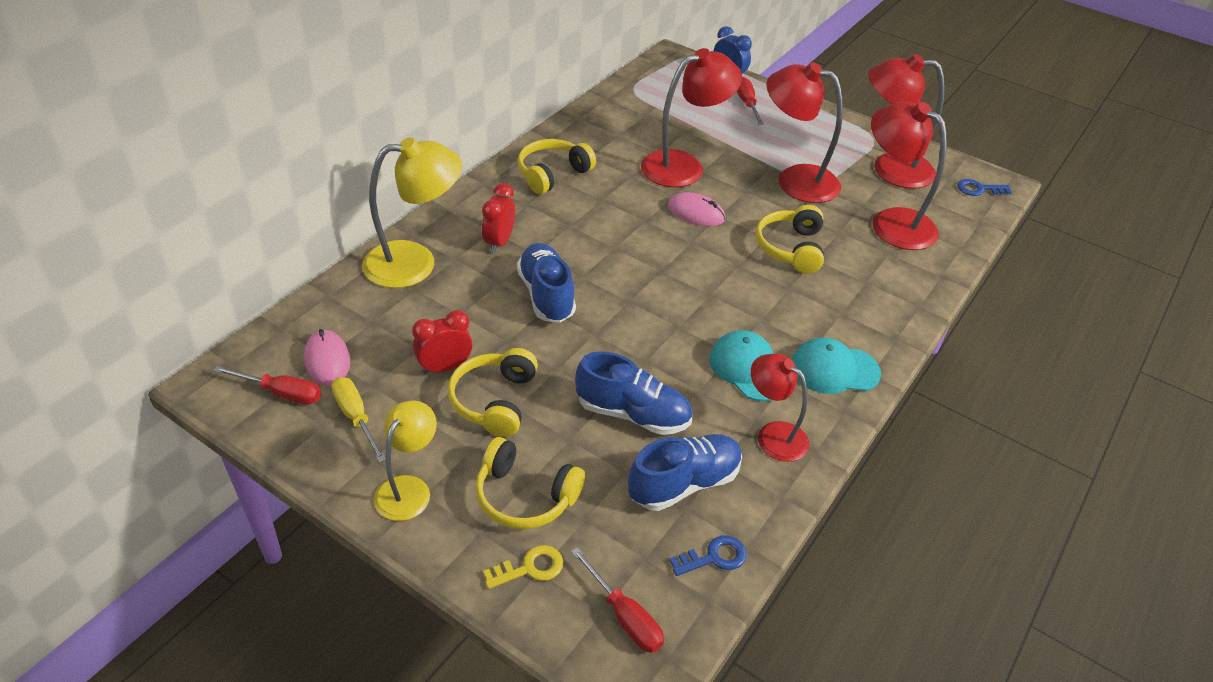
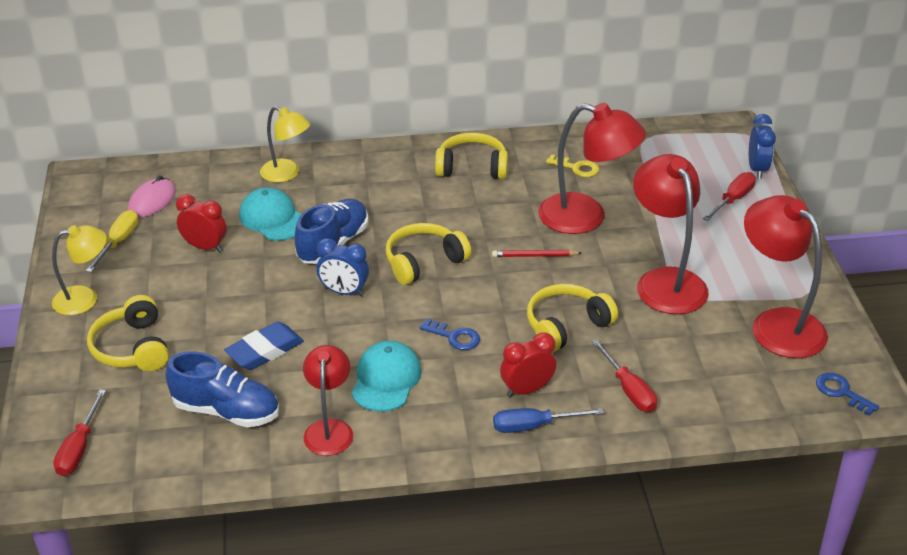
camera: 50 degrees right, 5 degrees down
red screwdriver [213,366,321,404] -> red screwdriver moved to [592,339,657,412]
yellow lamp [362,137,462,288] -> yellow lamp [260,106,310,183], size x0.62
yellow headphones [448,348,538,437] -> yellow headphones moved to [385,223,471,285]
red clock [482,183,515,253] -> red clock moved to [500,332,556,397]
yellow key [483,545,563,589] -> yellow key moved to [546,154,599,177]
blue shoe [575,351,692,435] -> blue eraser [224,322,304,370]
pink mouse [668,192,726,226] -> red pencil [492,250,582,257]
blue key [669,535,747,576] -> blue key moved to [419,318,480,350]
turquoise cap [792,337,881,394] -> turquoise cap moved to [239,187,301,241]
red lamp [871,101,947,250] -> none
none -> blue clock [317,238,369,296]
none -> blue screwdriver [493,408,604,433]

